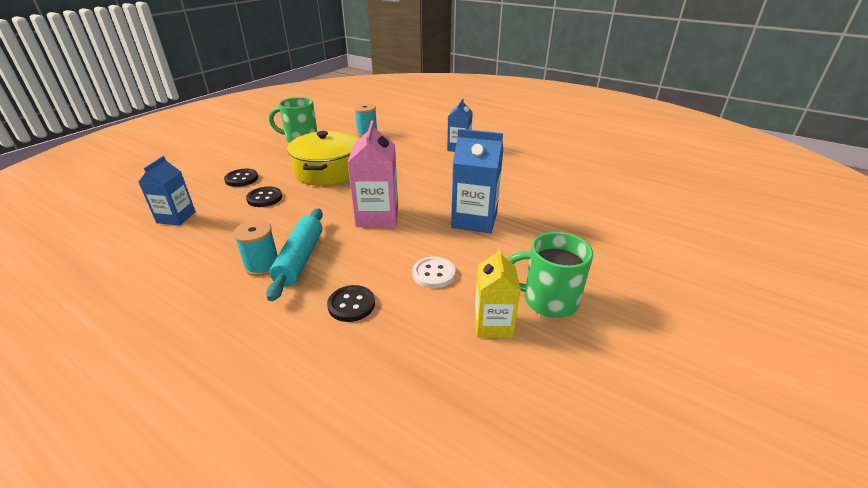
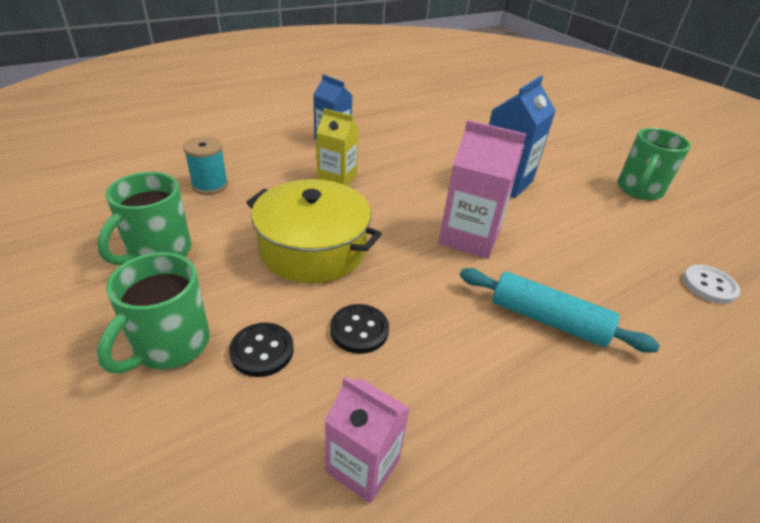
camera: 70 degrees left, 5 degrees up
blue carton [139,156,196,226] -> pink carton [325,377,410,503]
turquoise spool [233,220,278,276] -> none
black button [327,285,375,322] -> none
white button [412,257,456,288] -> white button moved to [683,265,740,304]
yellow carton [475,247,521,338] -> yellow carton moved to [316,108,359,185]
none -> green mug [97,252,210,373]

